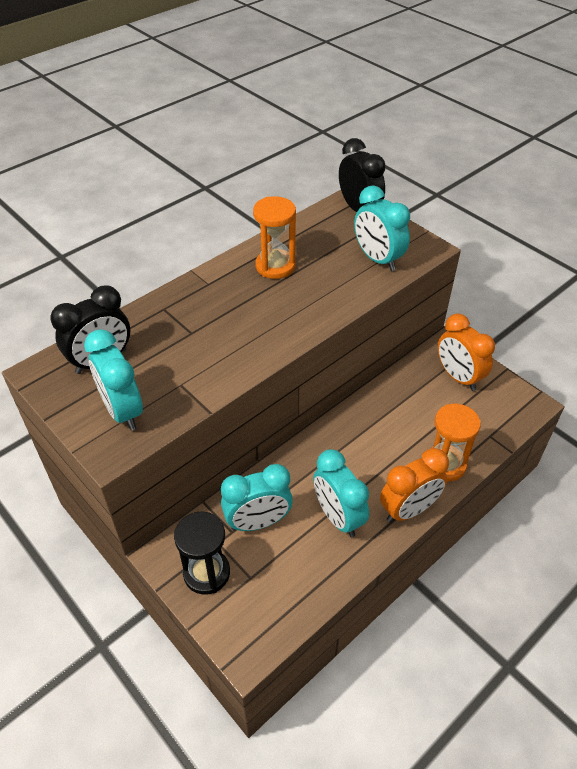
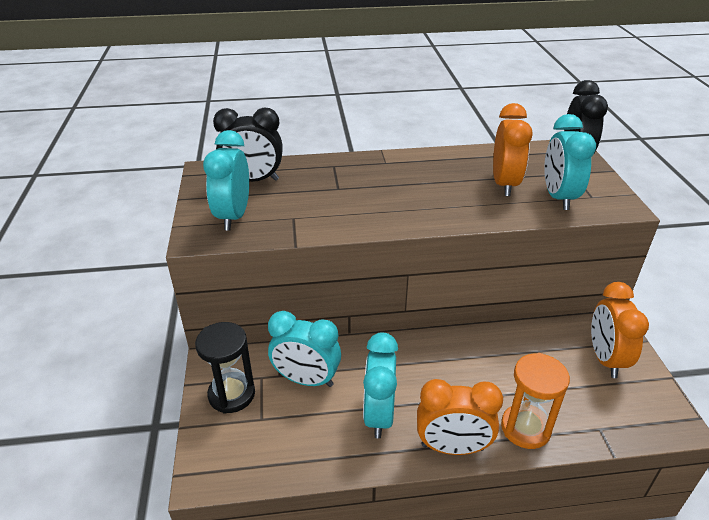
camera: 35 degrees right, 10 degrees down
orange hourglass [253,196,296,279] -> none
none -> orange clock [493,103,533,196]

